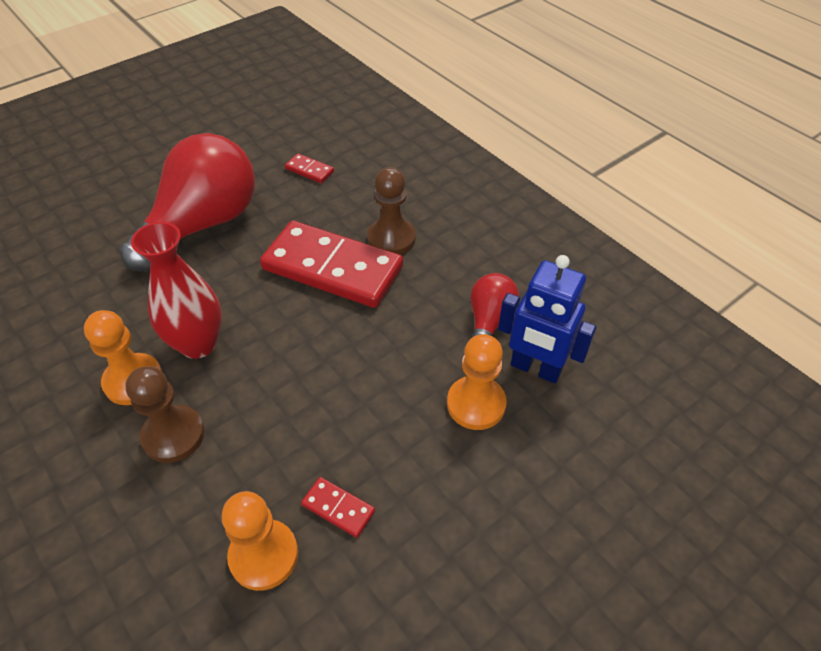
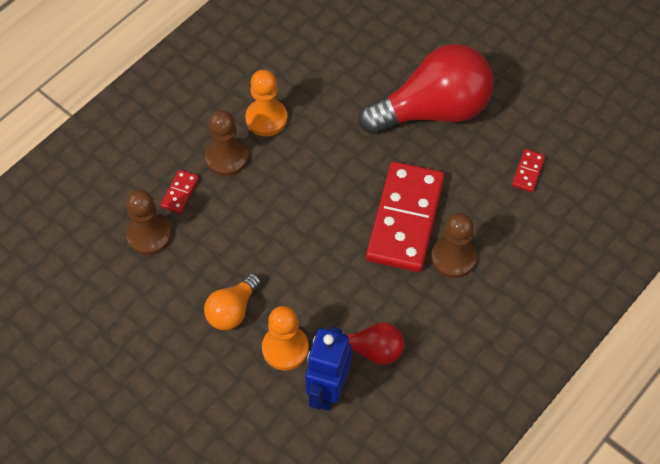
camera: 80 degrees right, 10 degrees up
red light bulb [120,133,255,271] -> red light bulb turned 45 degrees counterclockwise [358,44,493,134]
red vase [131,222,222,359] -> none
orange pawn [222,491,298,591] -> brown pawn [126,190,171,255]
red domino [301,477,375,538] -> red domino moved to [161,170,199,214]
none -> orange light bulb [204,273,261,330]

